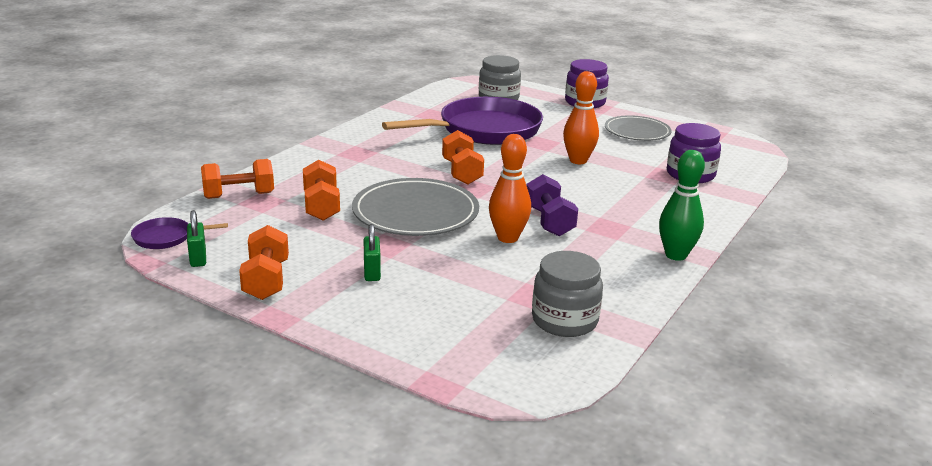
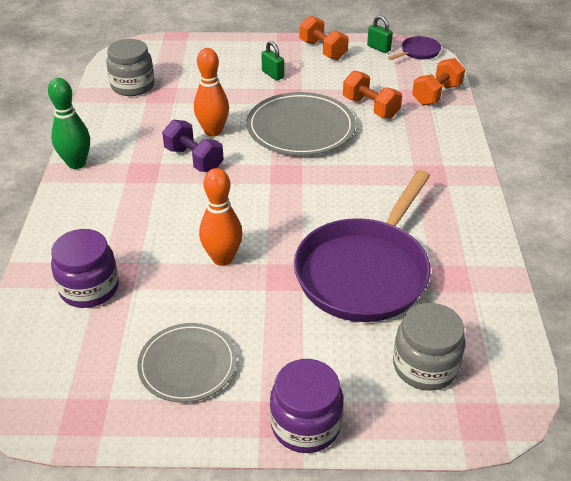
camera: 150 degrees right, 15 degrees up
orange dumbbell [442,130,484,184] -> none

